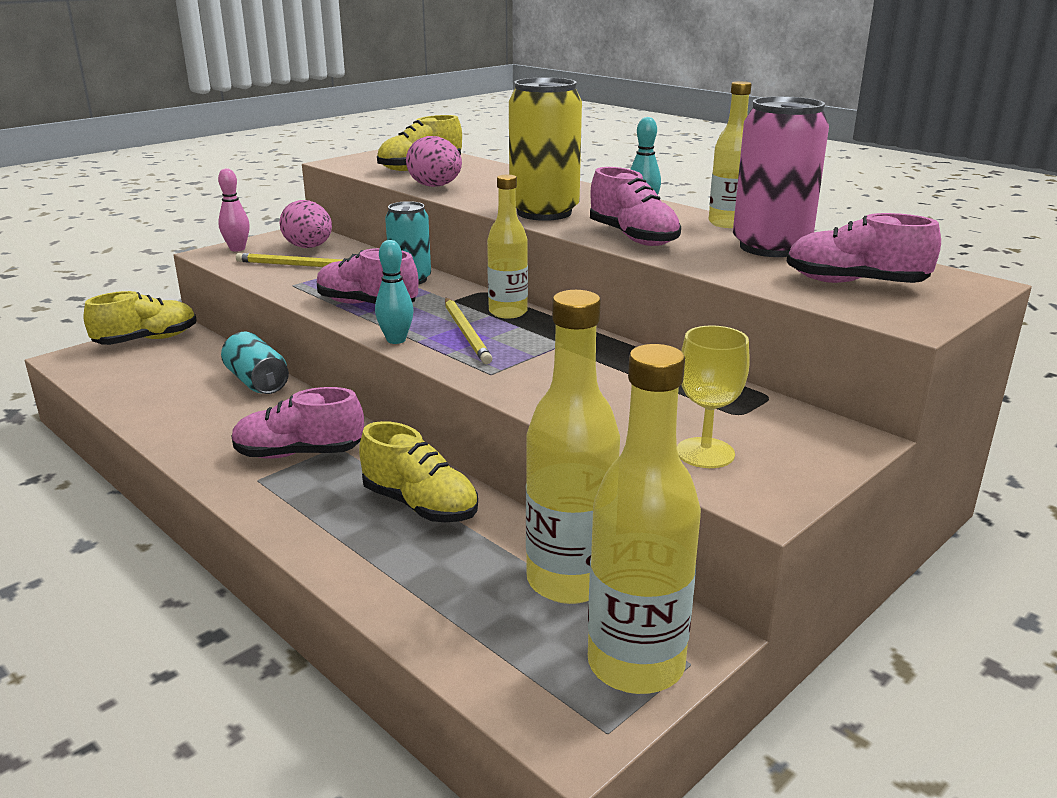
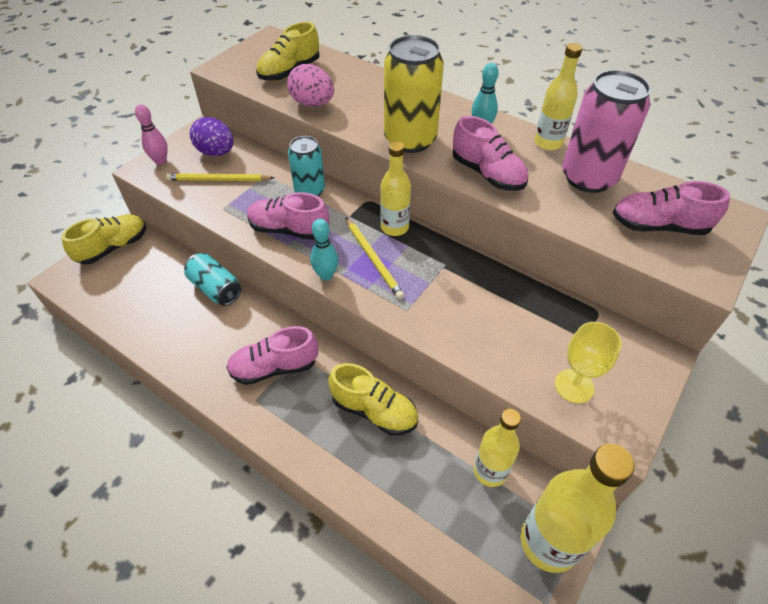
camera: 10 degrees left, 25 degrees up
pink egg [279,200,332,248] -> purple egg [190,117,234,156]
yellow bottle [526,290,620,604] -> yellow bottle [474,409,521,487], size x0.62

